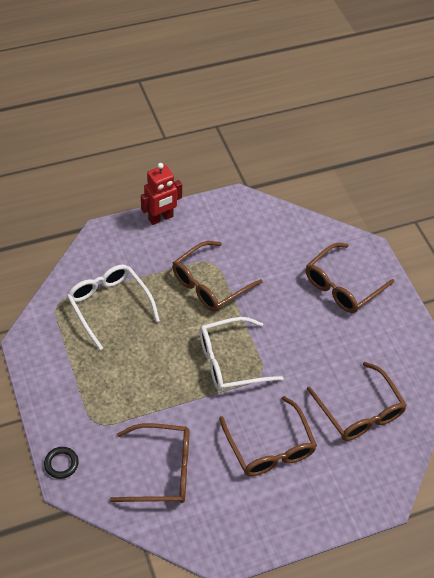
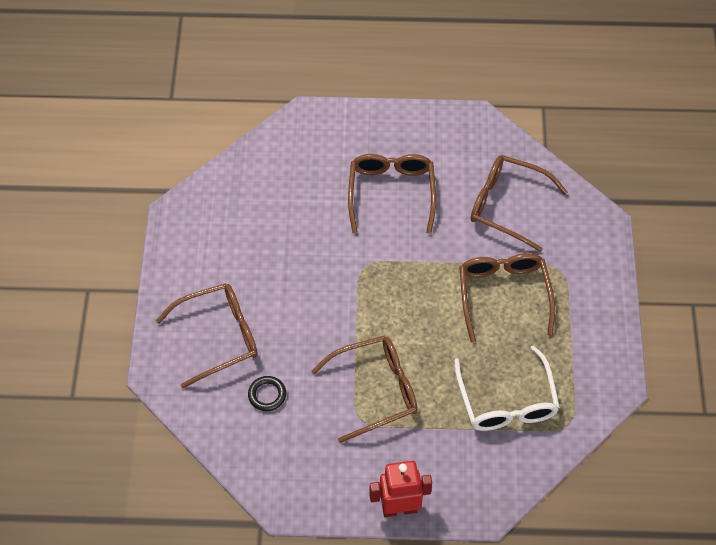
camera: 155 degrees left, 5 degrees up
black ring [44,447,79,479] -> black ring moved to [248,376,286,411]
white glasses [199,317,284,391] -> none
brown glasses [307,362,407,441] -> brown glasses moved to [459,253,555,343]

